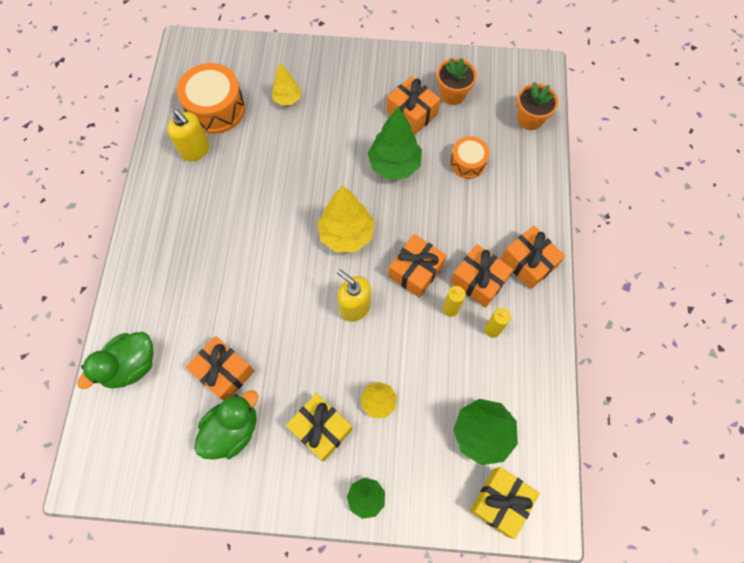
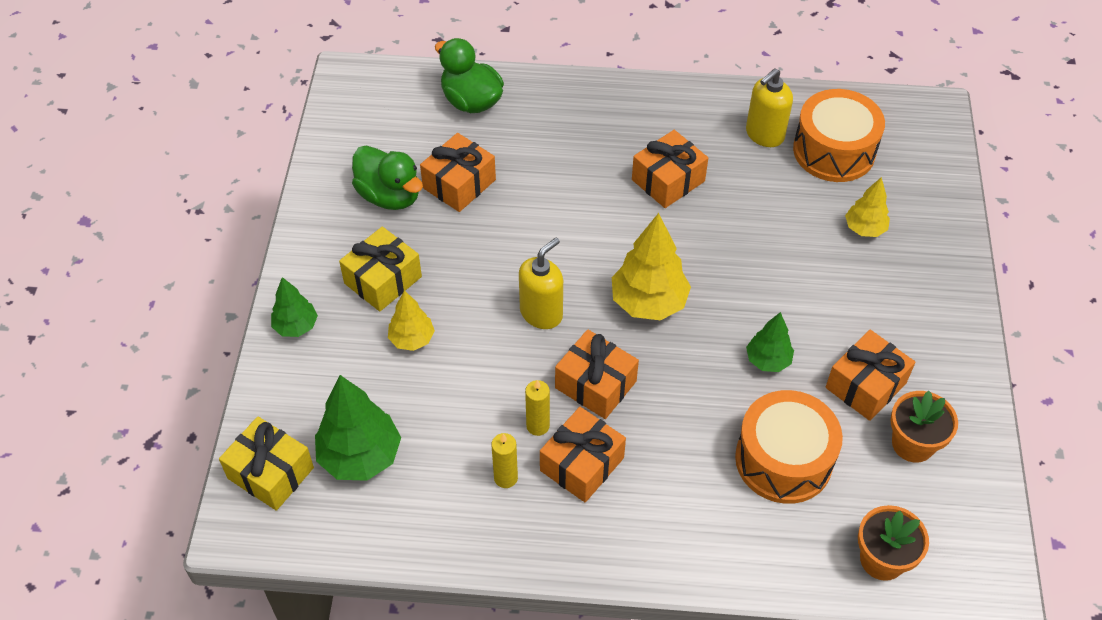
camera: 90 degrees right, 15 degrees down
green tree [368,106,422,180] -> green tree [746,312,794,372], size x0.58
orange drum [450,136,490,179] -> orange drum [735,390,843,504], size x1.69
orange gift [501,226,565,289] -> orange gift moved to [632,130,708,208]

